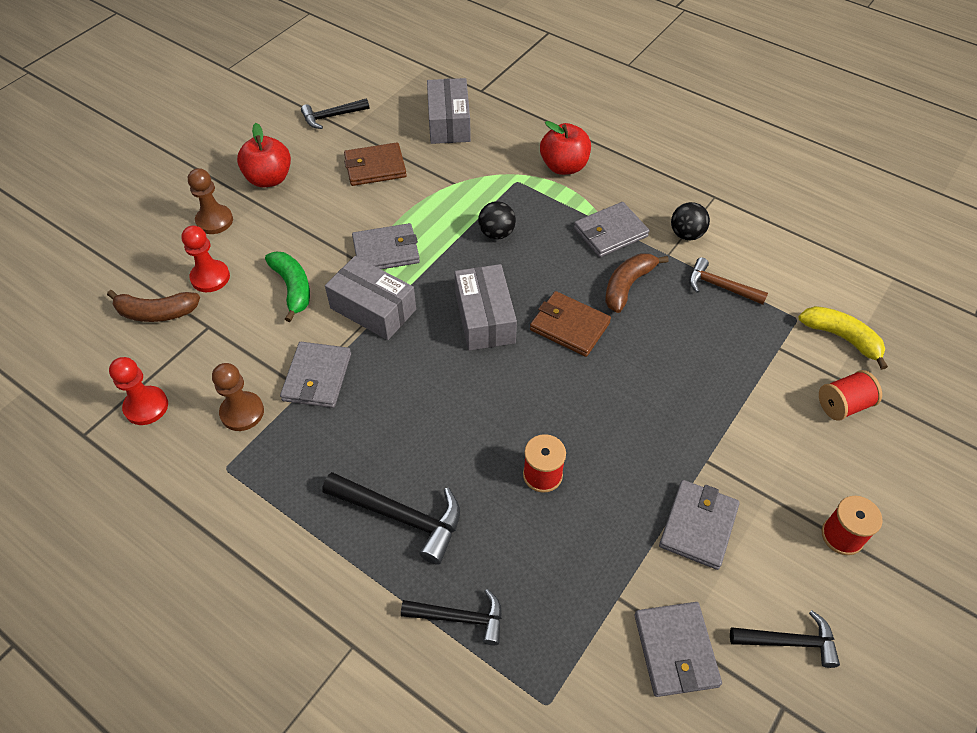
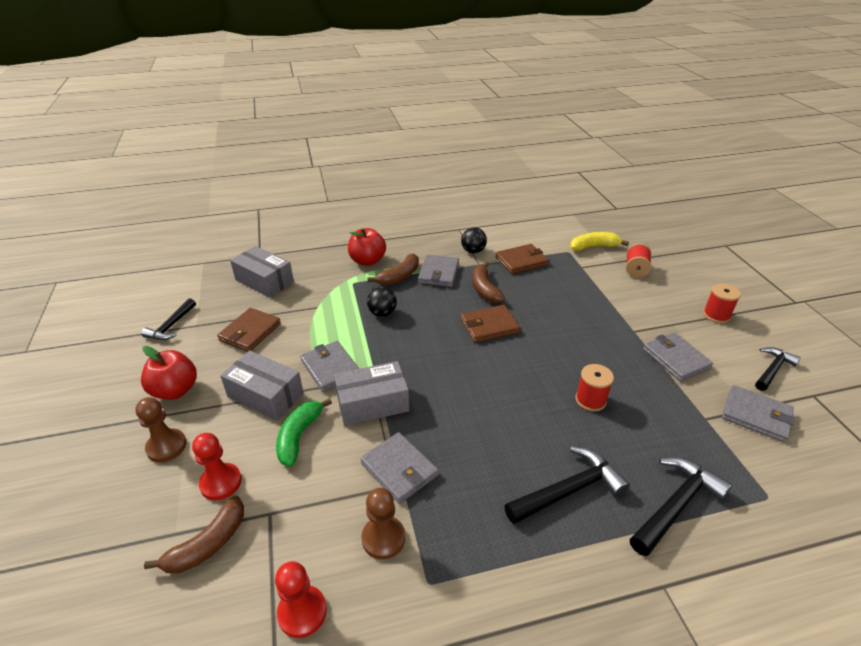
camera: 50 degrees left, 15 degrees down
green banana [265,252,310,322] -> green banana turned 90 degrees counterclockwise [276,398,332,467]
grey wallet [352,223,420,269] -> grey wallet turned 60 degrees counterclockwise [300,341,359,392]
black hammer [401,589,502,645] -> black hammer [630,457,732,556], size x1.51
grey box [455,264,517,351] -> grey box moved to [220,351,304,421]
brown hammer [689,257,768,305] -> brown wallet [496,244,549,274]
none -> brown banana [367,253,419,286]

